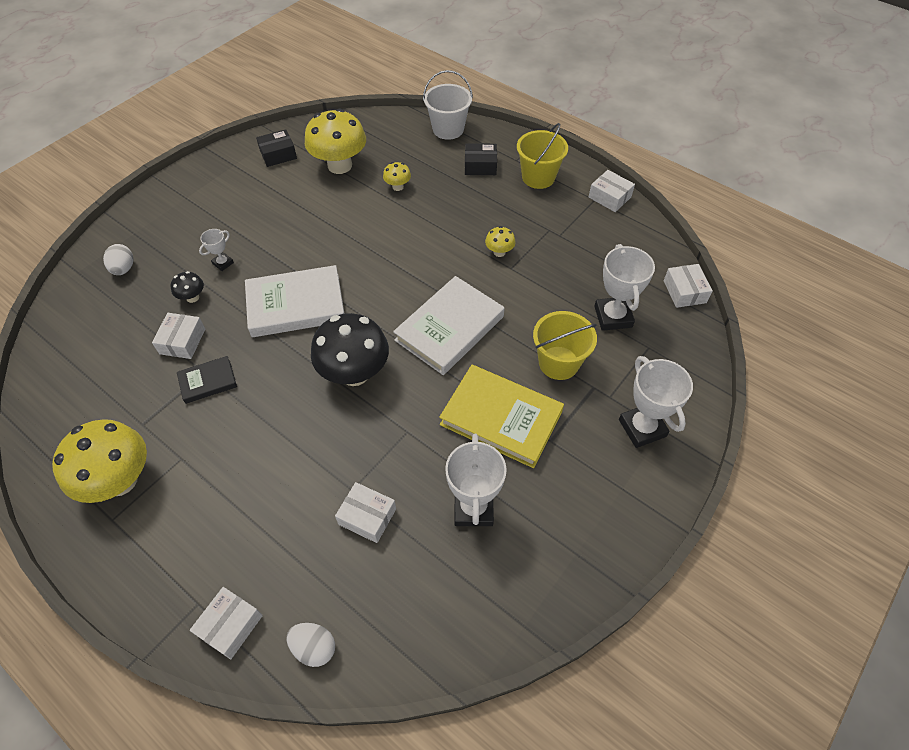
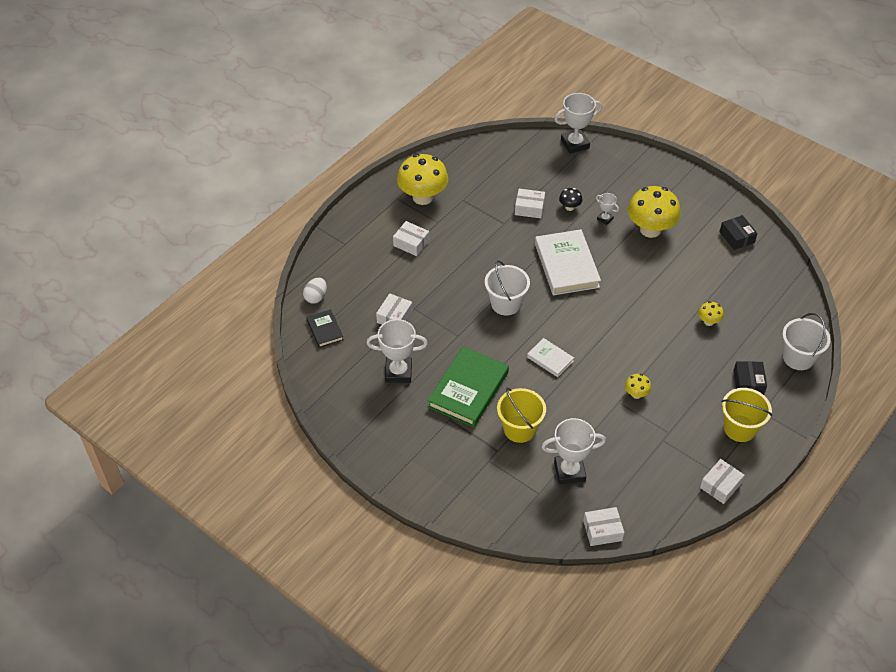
camera: 90 degrees right, 5 degrees down
white egg [103,244,134,275] -> none
black book [177,356,237,404] -> black book moved to [306,309,344,348]
white box [190,587,263,659] -> white box moved to [393,221,429,256]
yellow mushroom [305,109,366,174] -> yellow mushroom moved to [628,186,681,238]
black mushroom [311,313,389,386] -> white bucket [485,260,530,316]
white book [393,276,505,375] -> white book [527,338,574,377], size x0.52
yellow book [439,365,564,468] -> green book [427,347,509,427]
white trophy [619,356,693,448] -> white trophy moved to [554,93,602,154]

